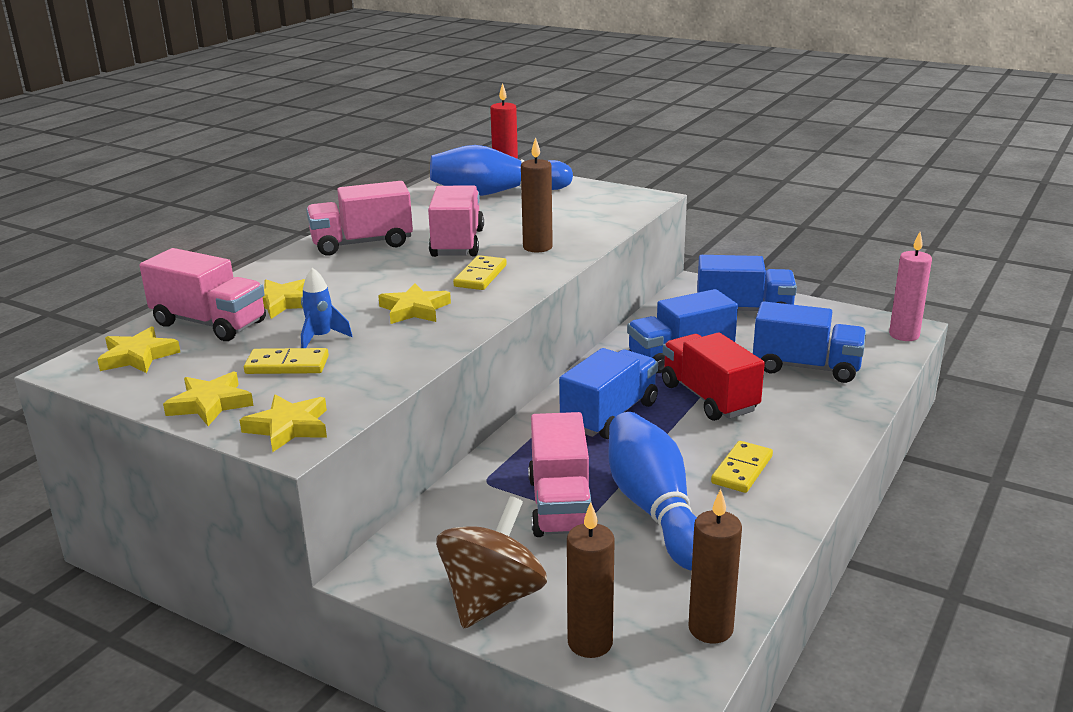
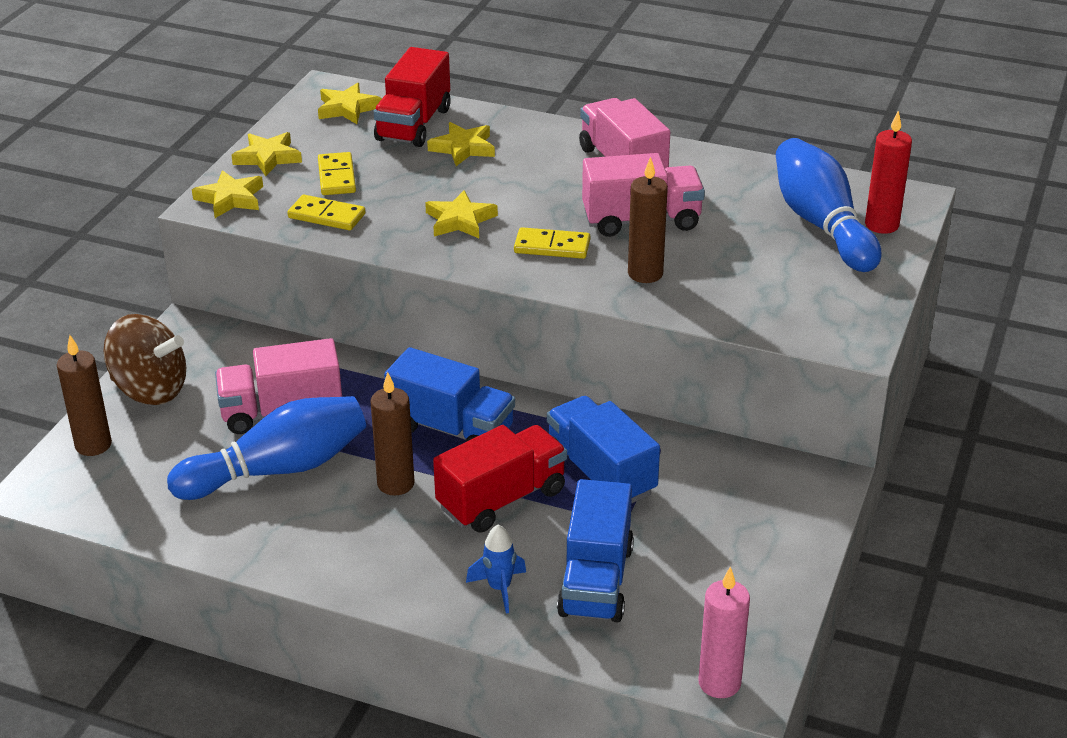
camera: 80 degrees right, 10 degrees up
pink truck [139,248,266,341] -> red truck [374,47,451,147]
blue rocket [301,268,353,348] -> blue rocket moved to [466,525,526,614]
brown candle [688,489,742,643] -> brown candle moved to [370,372,415,495]
blue truck [697,255,797,311] -> none
yellow domino [711,441,773,493] -> yellow domino moved to [287,195,365,230]

